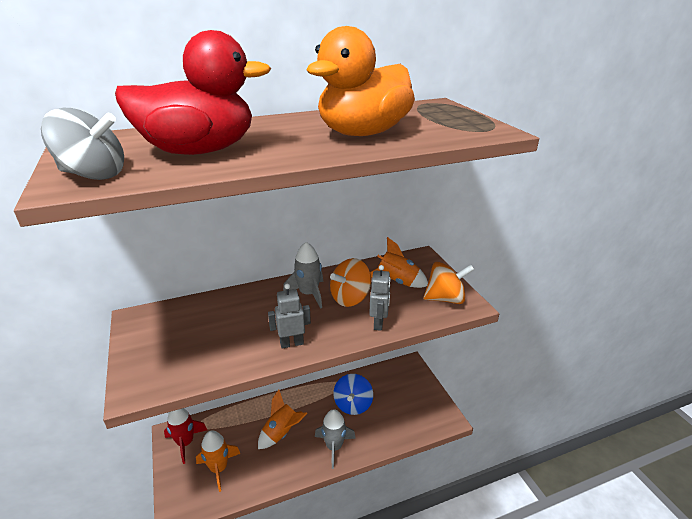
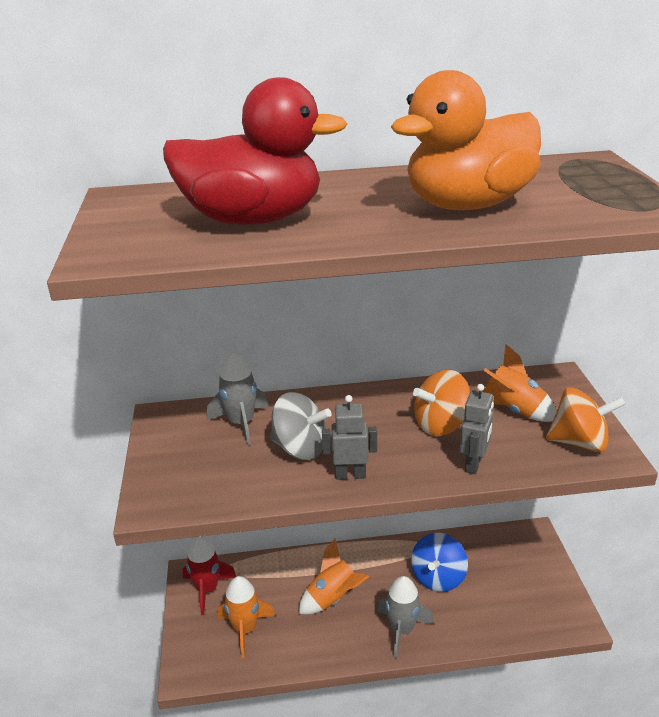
camera: 15 degrees right, 0 degrees up
grey spinning top [41,108,124,180] -> grey spinning top moved to [270,392,332,460]
grey rocket [283,242,323,309] -> grey rocket moved to [207,352,269,445]

